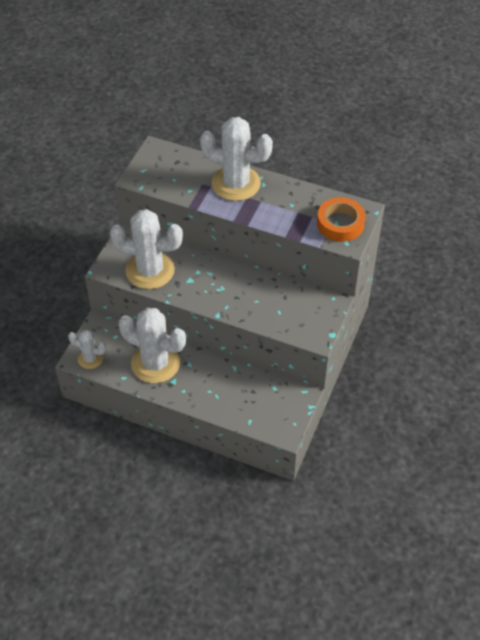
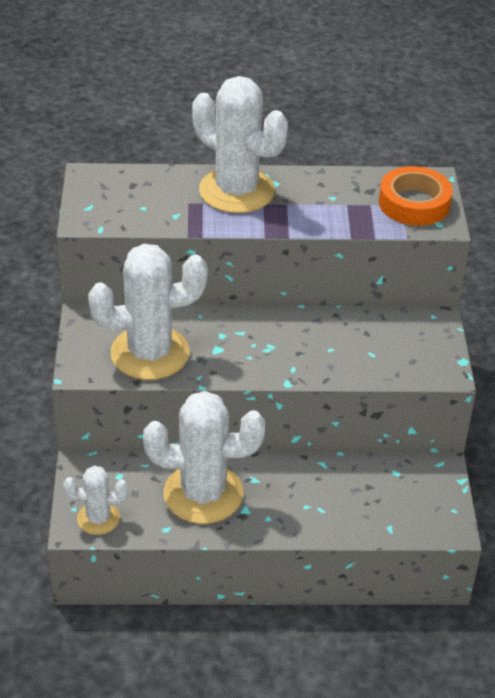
camera: 25 degrees left, 10 degrees down
white cactus [200,117,273,201] -> white cactus turned 45 degrees clockwise [192,76,288,213]

